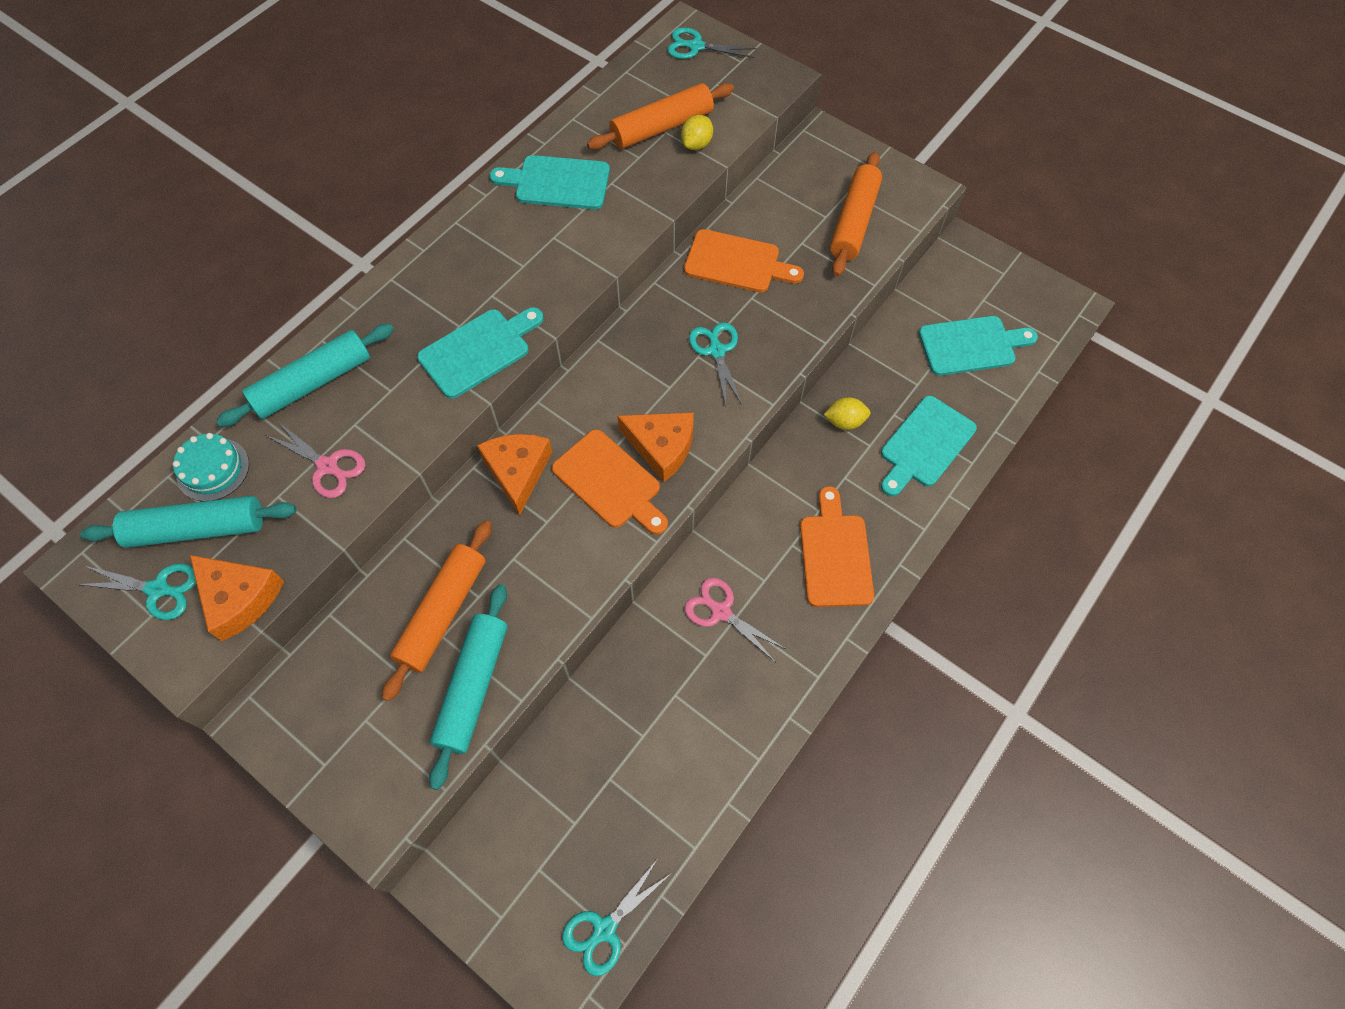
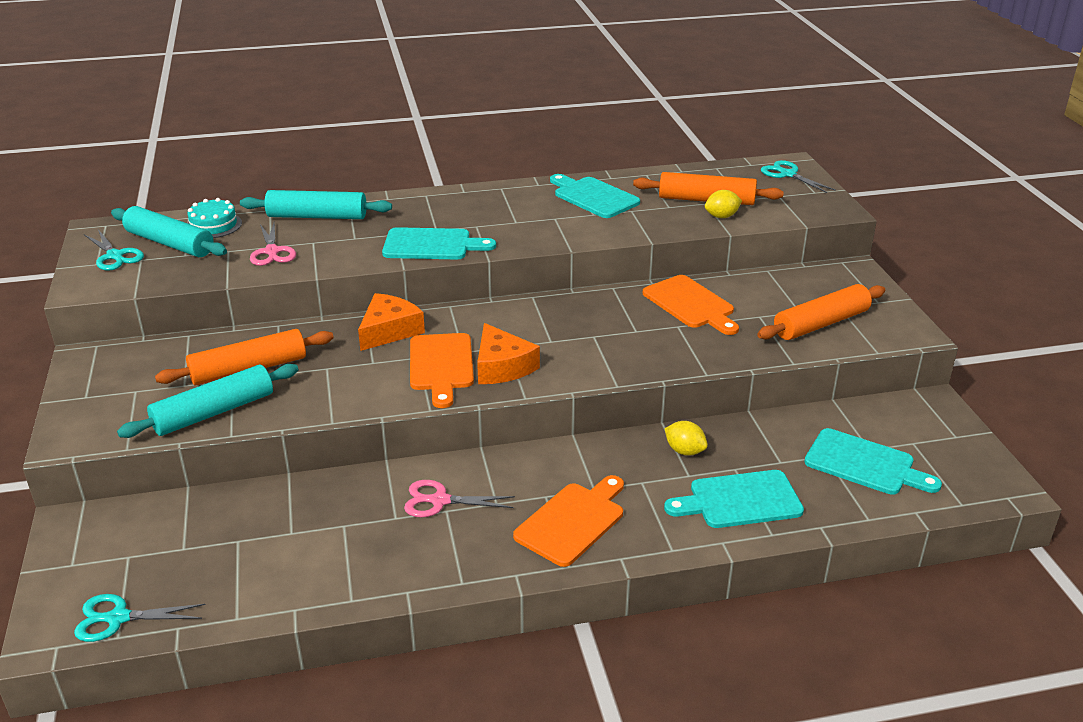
camera: 40 degrees right, 30 degrees down
orange cheese [190,555,284,641] -> none
pink scissors [684,578,786,662] -> pink scissors turned 75 degrees counterclockwise [404,480,515,517]
turquoise scissors [689,322,742,406] -> none

